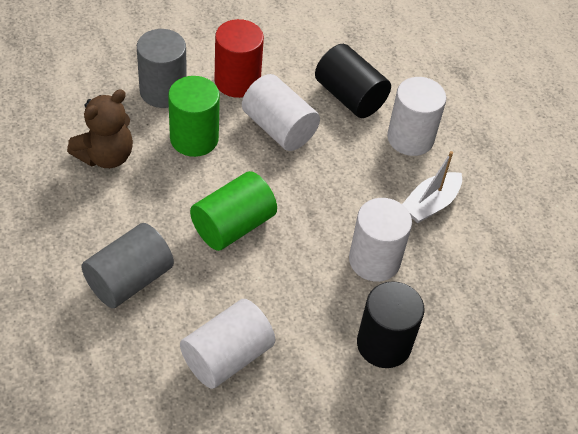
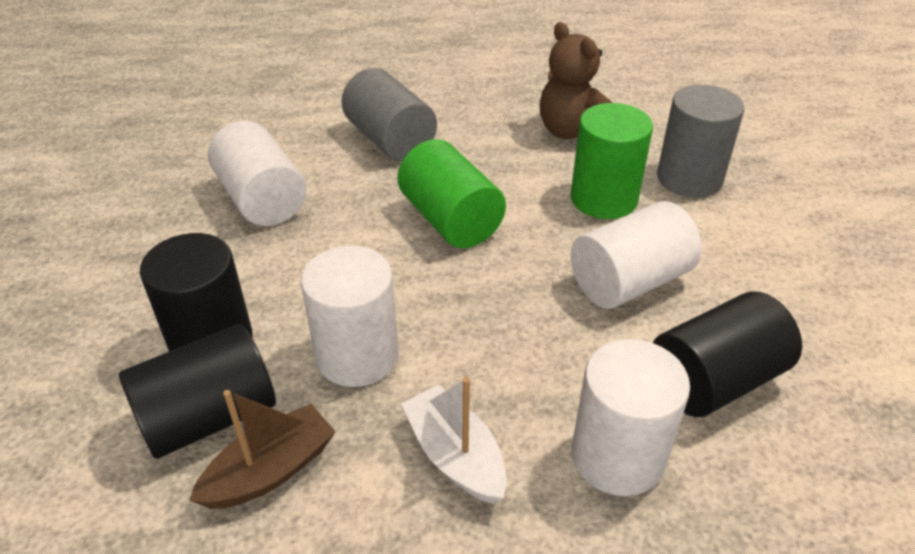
camera: 105 degrees right, 10 degrees down
red cylinder [215,19,264,98] -> none
none -> black cylinder [119,324,276,459]
none -> brown boat [189,390,336,509]

